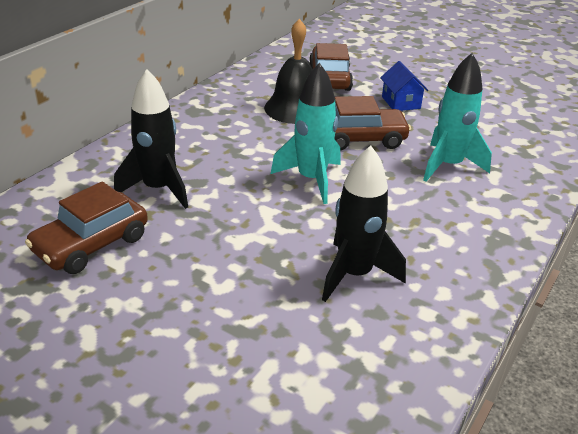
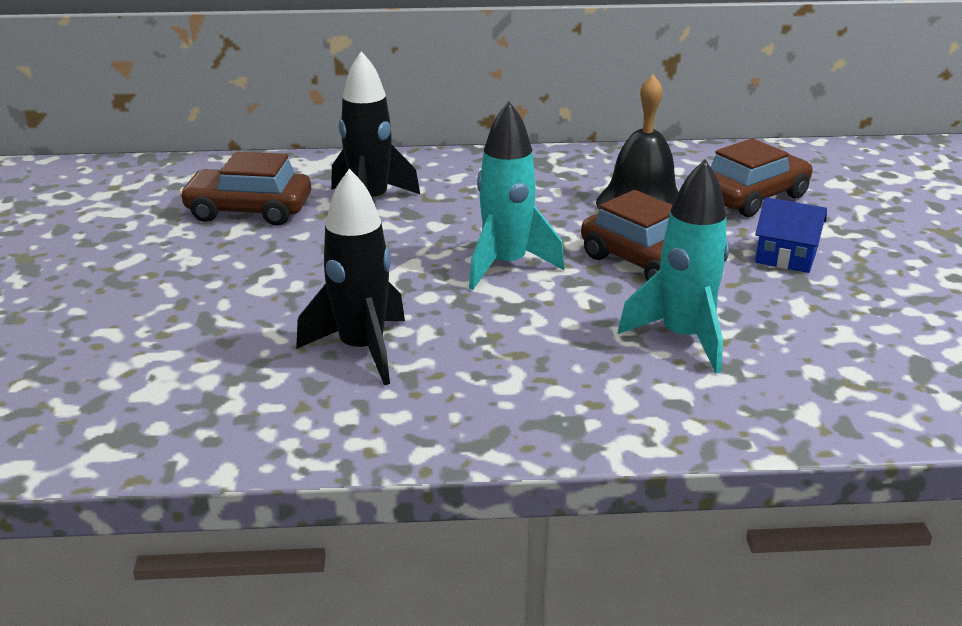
camera: 55 degrees right, 5 degrees down
blue house [380,61,428,111] -> blue house turned 75 degrees clockwise [755,197,827,273]

